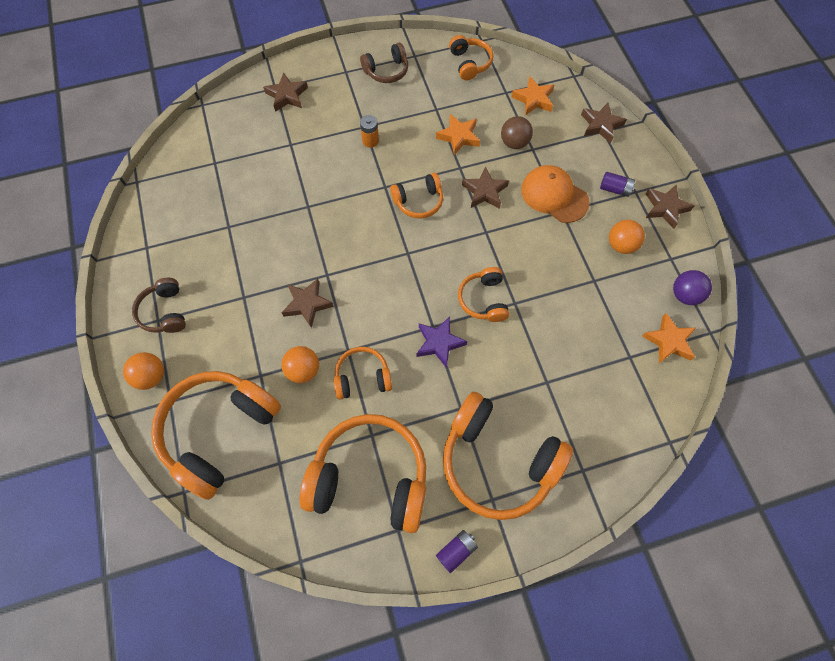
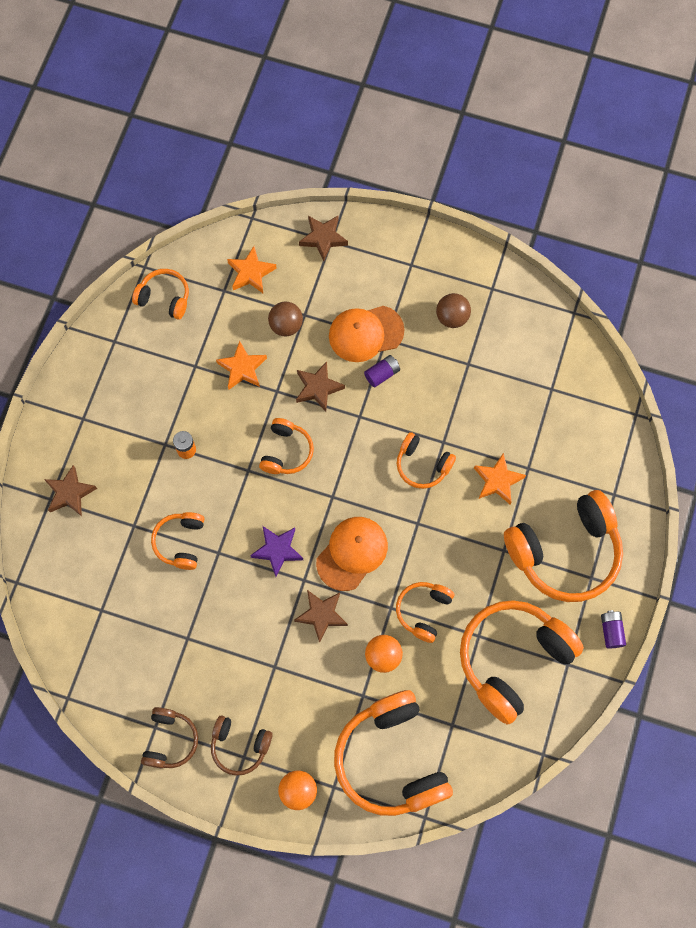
camera: 55 degrees left, 5 degrees up
brown headphones [360,43,408,83] -> brown headphones moved to [141,707,198,769]
purple star [417,316,467,368] -> purple star moved to [250,526,303,577]
purple battery [600,172,635,197] -> purple battery moved to [364,355,400,387]
orange ball [609,220,645,254] -> brown ball [436,293,471,328]
orange star [642,313,696,363] -> orange star moved to [474,453,526,504]
brown star [646,184,694,229] -> none
purple ball [673,270,712,305] -> none
none -> orange headphones [151,512,204,570]
none -> orange cap [316,517,388,591]

